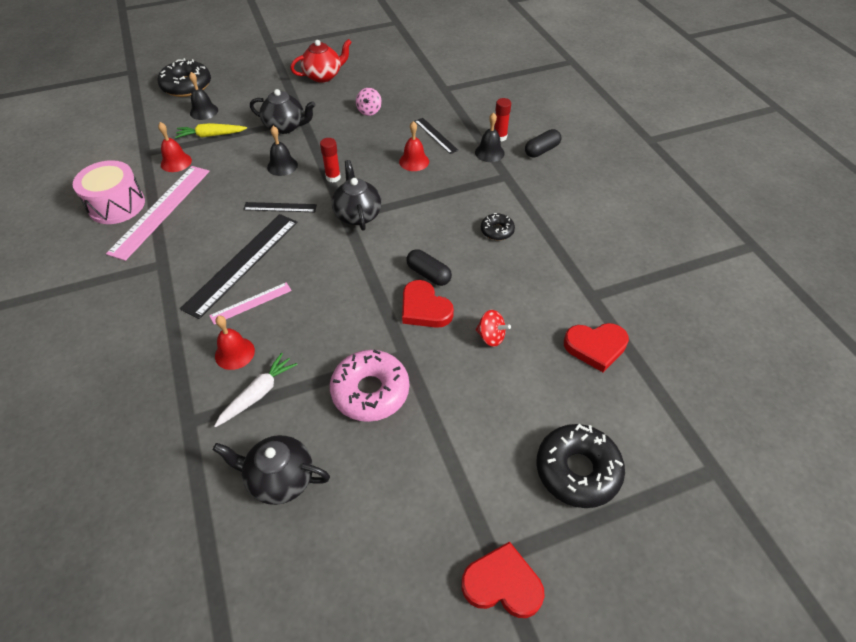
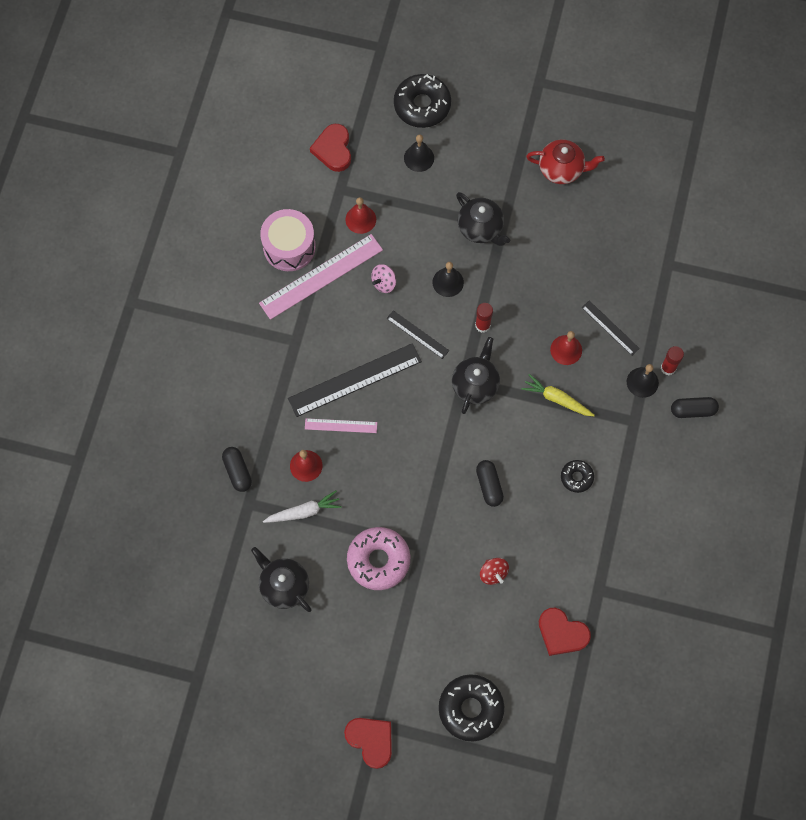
camera: 35 degrees right, 20 degrees up
yellow carrot [175,123,247,138] -> yellow carrot moved to [521,374,595,416]
pink spinning top [356,88,382,116] -> pink spinning top moved to [371,264,396,293]
red heart [402,280,454,328] -> red heart moved to [310,124,351,172]
black ruler [415,118,459,154] -> black ruler turned 45 degrees counterclockwise [581,300,640,355]
none -> black capsule [222,447,252,492]

